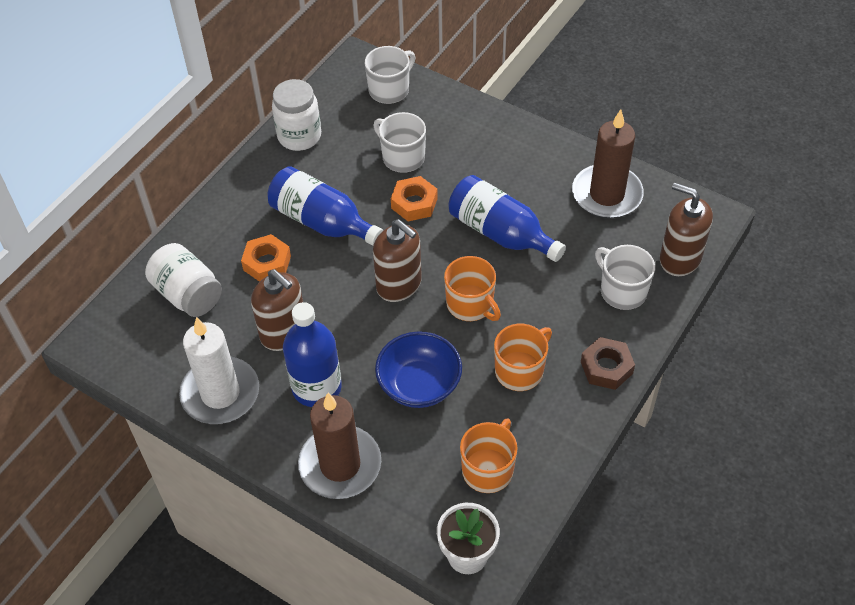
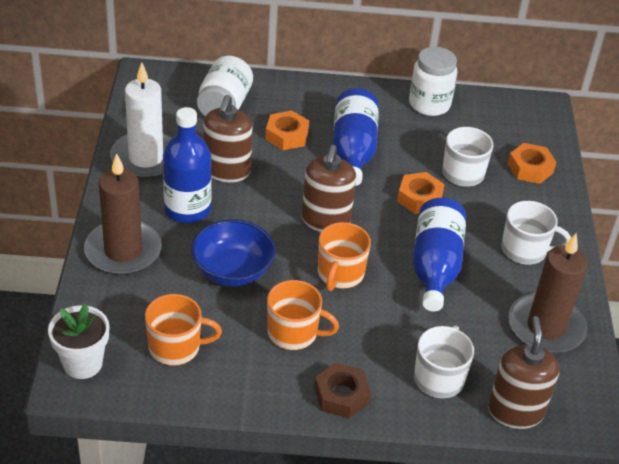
camera: 55 degrees right, 10 degrees down
white mug [365,46,415,104] -> white mug moved to [502,201,571,264]
none -> orange nut [508,143,556,184]

